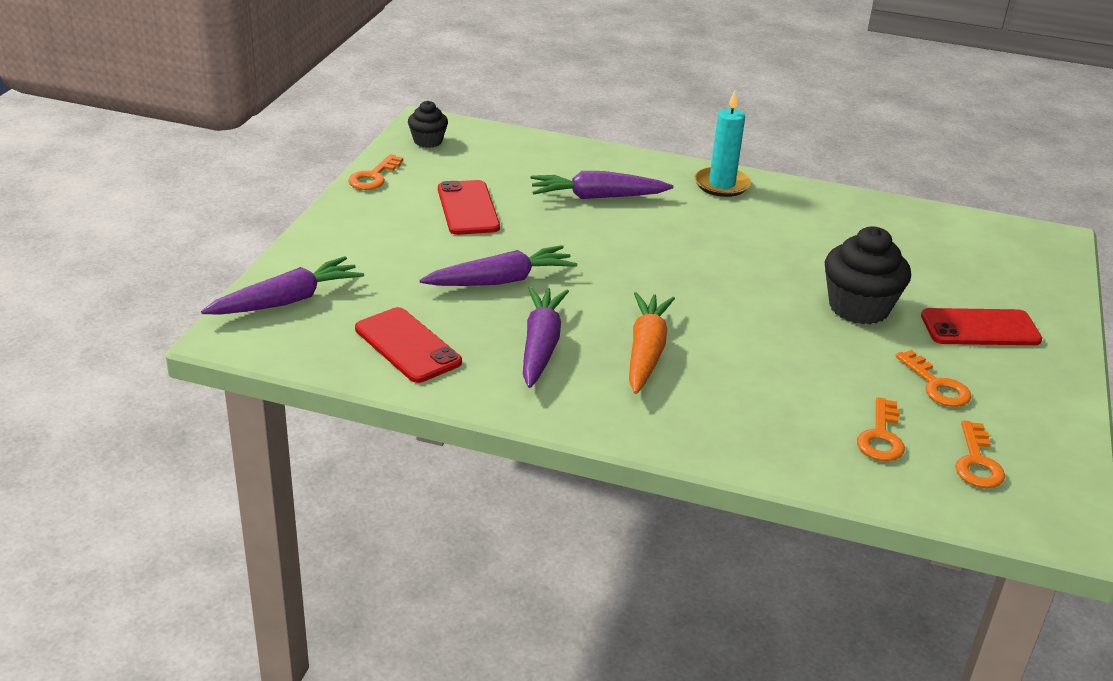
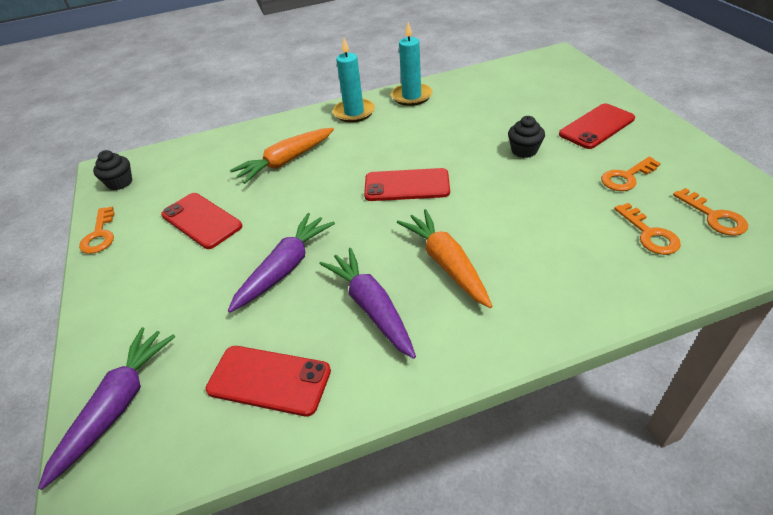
camera: 30 degrees left, 10 degrees up
purple carrot [531,171,674,199] -> orange carrot [230,128,334,184]
black cupcake [825,226,911,324] -> black cupcake [508,116,545,158], size x0.57
orange key [895,350,971,407] -> orange key turned 120 degrees clockwise [601,157,661,191]
none -> red phone [364,168,450,201]
none -> turquoise candle [391,22,432,106]

